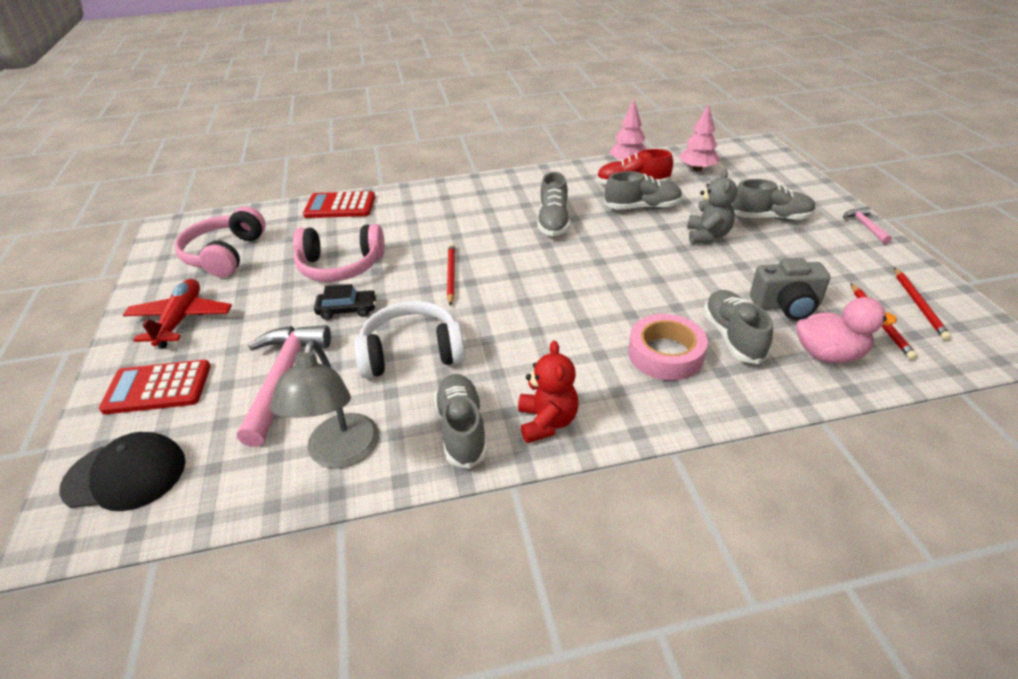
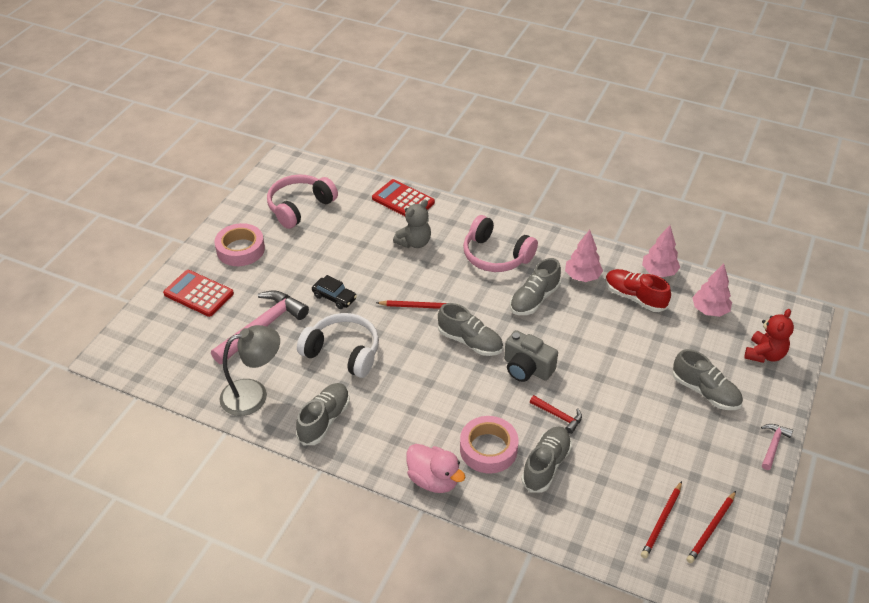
camera: 35 degrees right, 5 degrees up
black cap [59,432,186,511] -> none
red plane [123,279,232,348] -> pink tape [215,223,265,266]
grey lamp [270,339,379,469] -> grey lamp turned 150 degrees counterclockwise [219,325,280,416]
pink headphones [293,224,385,282] -> pink headphones moved to [463,215,538,272]
red pencil [447,243,455,306] -> red pencil turned 60 degrees clockwise [376,300,446,309]
red teddy bear [518,340,579,443] -> red teddy bear moved to [744,309,794,363]
grey shoe [604,171,683,209] -> grey shoe moved to [438,303,503,356]
grey teddy bear [687,169,737,244] -> grey teddy bear moved to [393,200,431,248]
grey camera [750,258,830,320] -> grey camera moved to [504,330,558,382]
pink duck [796,297,897,363] -> pink duck moved to [406,444,466,493]
none -> red hammer [530,395,582,434]
none -> pink tree [565,230,603,282]

